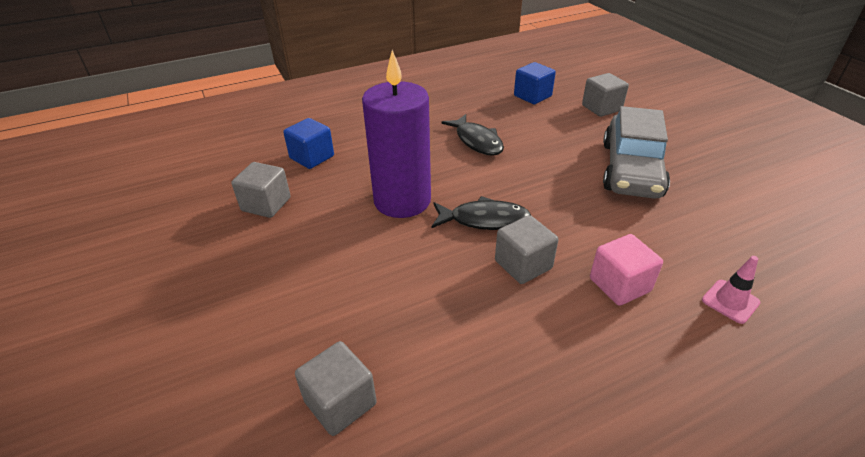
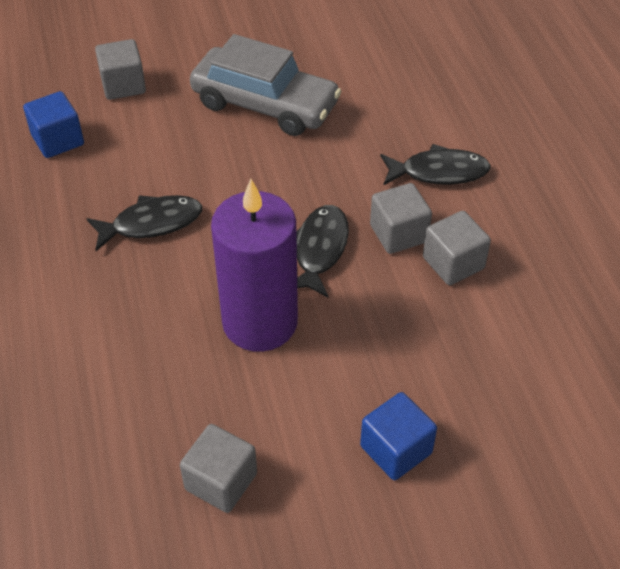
camera: 80 degrees left, 10 degrees up
blue cube [283,118,334,169] -> blue cube moved to [360,392,437,480]
grey cube [295,341,377,436] -> grey cube moved to [423,211,491,285]
pink cube [590,234,663,306] -> black fish [380,144,491,186]
pink traffic cone [702,256,761,324] -> none

